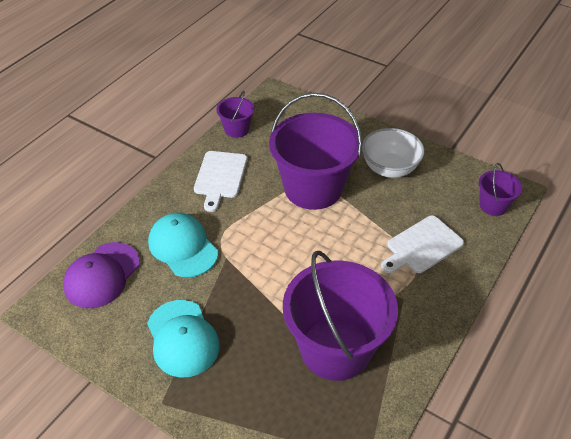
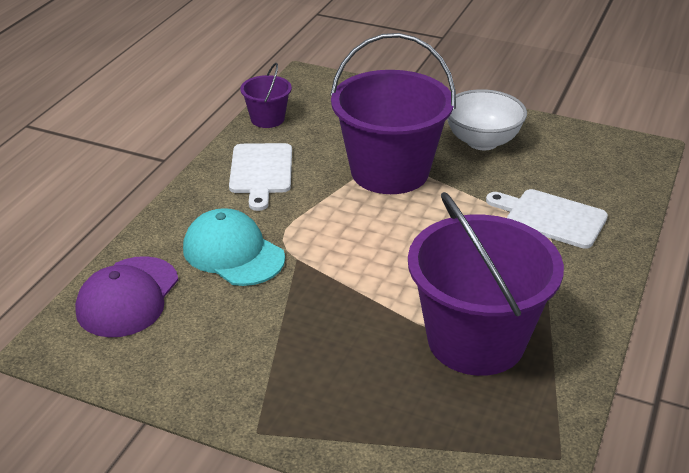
camera: 10 degrees left, 10 degrees down
turquoise cap [147,300,220,377] -> none
white cutting board [381,216,464,273] -> white cutting board turned 75 degrees clockwise [486,189,608,249]
purple bucket [479,163,522,216] -> none

